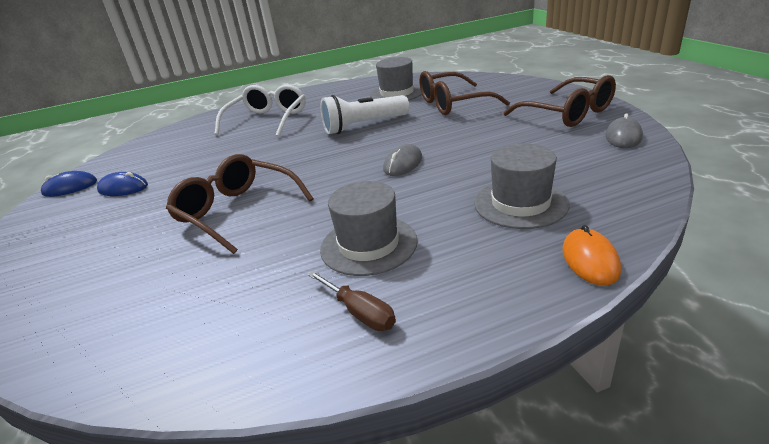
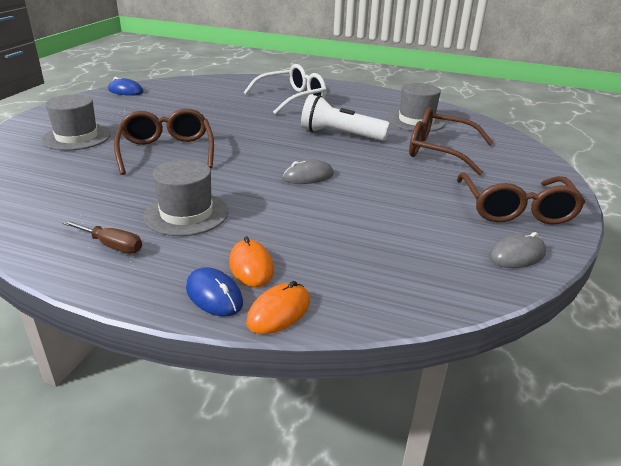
camera: 35 degrees right, 0 degrees up
blue mouse [97,172,148,196] -> blue mouse moved to [186,267,243,317]
brown screwdriver [308,271,396,331] -> brown screwdriver turned 60 degrees counterclockwise [62,220,142,253]
grey hat [474,143,570,229] -> grey hat moved to [41,94,111,150]
none -> orange mouse [229,236,274,287]

